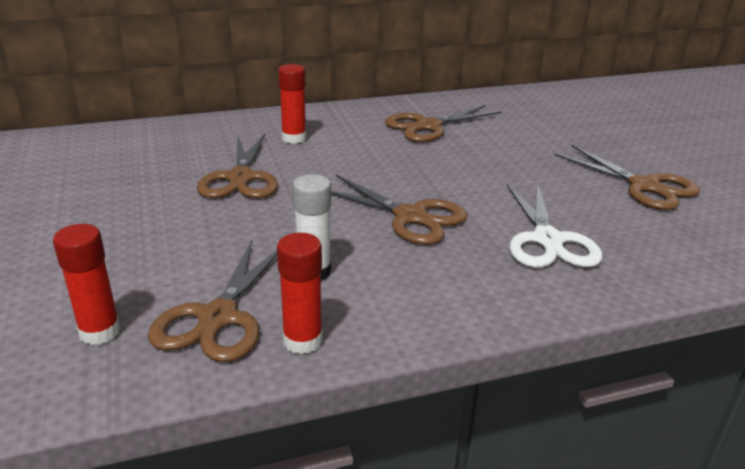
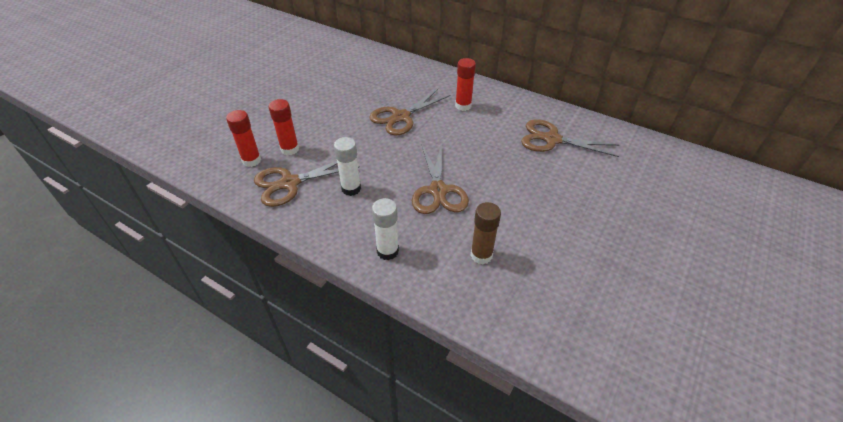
camera: 50 degrees right, 15 degrees up
red glue stick [277,233,323,354] -> red glue stick moved to [269,99,299,156]
white scissors [507,182,602,268] -> brown glue stick [470,202,501,264]
brown scissors [554,145,700,210] -> none
none -> white glue stick [372,198,399,260]

